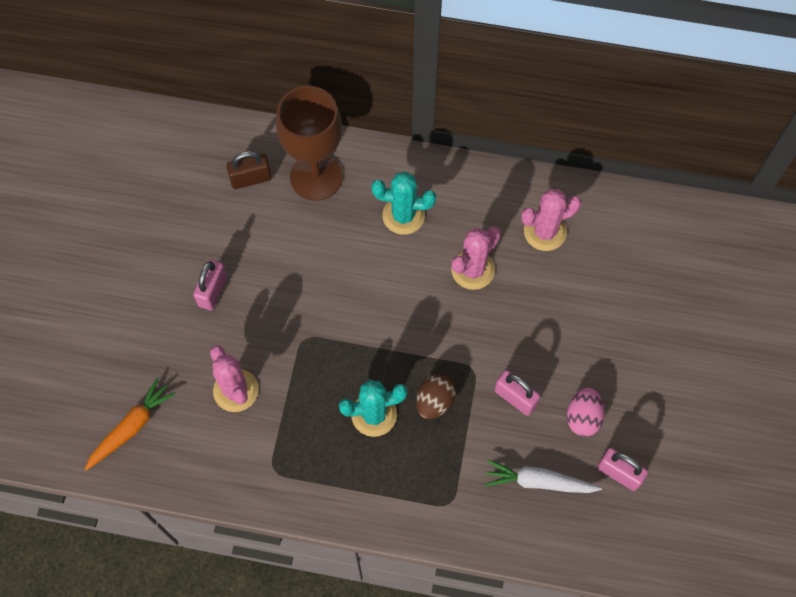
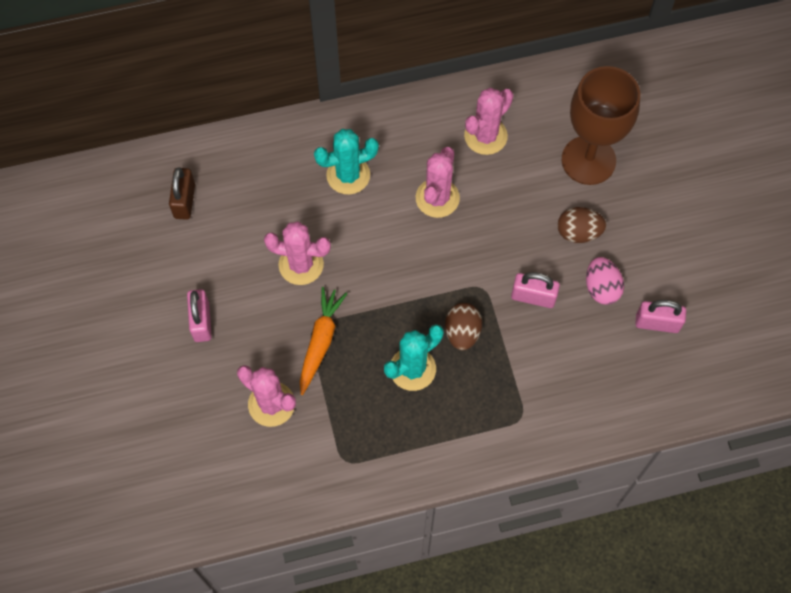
camera: 25 degrees left, 0 degrees up
orange carrot [84,377,176,471] -> orange carrot moved to [300,287,347,395]
brown padlock [226,151,272,189] -> brown padlock turned 45 degrees counterclockwise [169,167,195,220]
brown goblet [276,86,343,201] -> brown goblet moved to [562,66,640,185]
white carrot [484,460,602,493] -> none
none -> pink cactus [264,221,331,285]
none -> brown egg [557,207,606,243]

